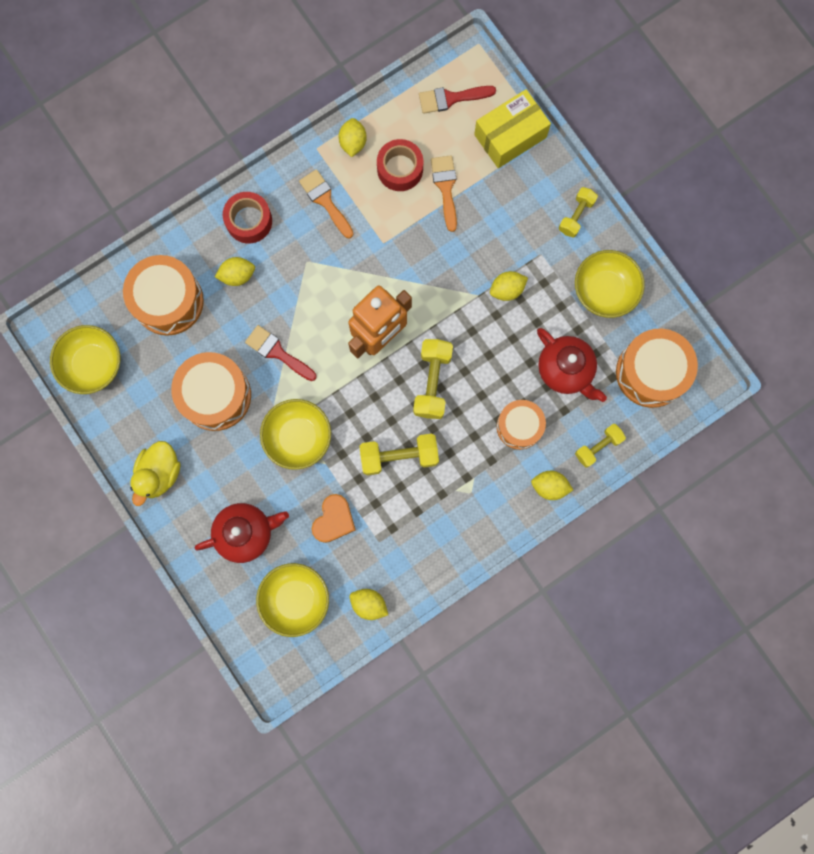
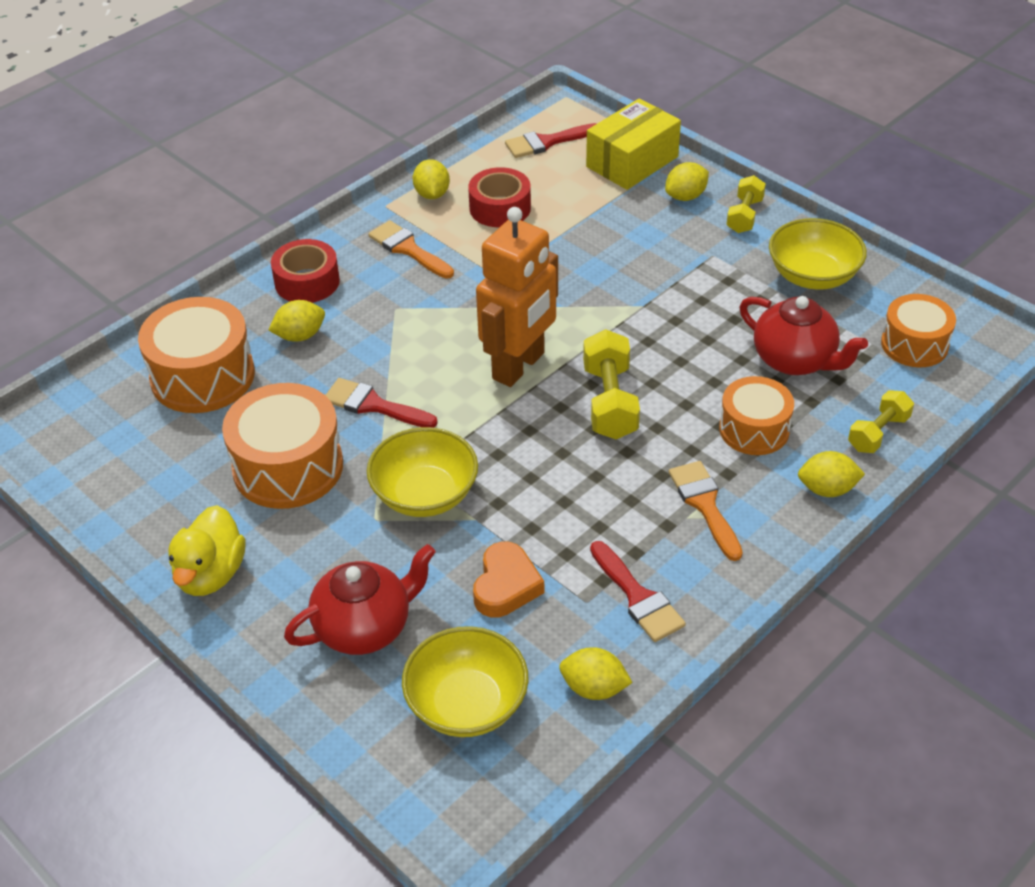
camera: 10 degrees left, 35 degrees down
yellow bowl [50,325,120,394] -> none
yellow dumbbell [359,433,439,475] -> none
orange brush [431,155,457,232] -> orange brush moved to [669,461,743,561]
yellow lemon [490,271,528,301] -> yellow lemon moved to [665,162,709,201]
orange drum [616,329,698,408] -> orange drum [881,294,956,367], size x0.64
none -> red brush [590,541,686,642]

